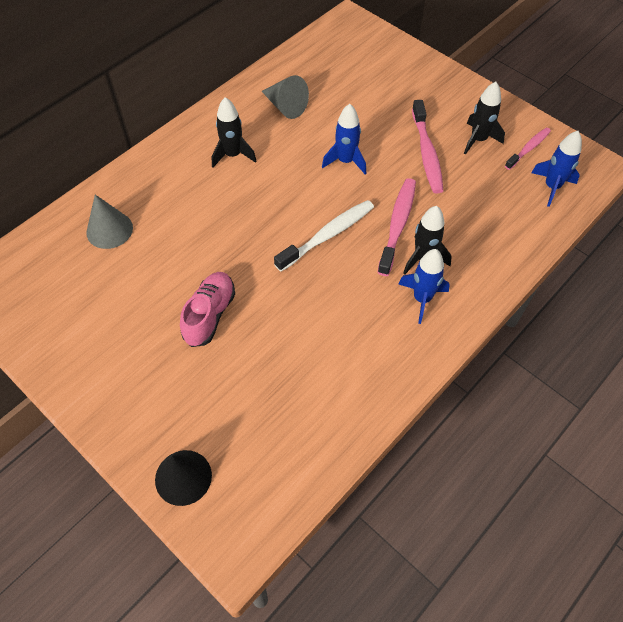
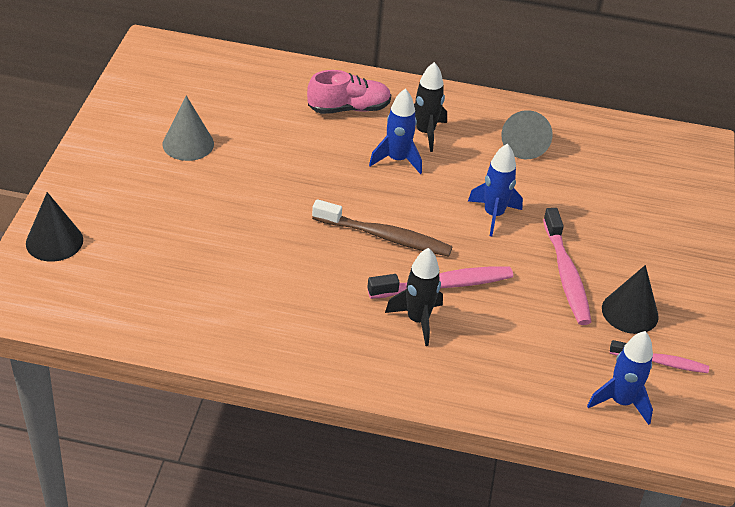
camera: 55 degrees right, 15 degrees down
grey cone [86,195,133,249] -> grey cone moved to [163,96,214,161]
pink shoe [180,272,235,347] -> pink shoe moved to [307,70,391,114]
white toothbrush [274,200,374,272] -> brown toothbrush [312,199,453,257]
blue rocket [399,249,450,324] -> blue rocket moved to [369,88,422,174]
pink toothbrush [412,100,443,194] -> pink toothbrush turned 60 degrees counterclockwise [543,208,591,325]
black rocket [464,82,505,155] -> black cone [602,265,659,334]

